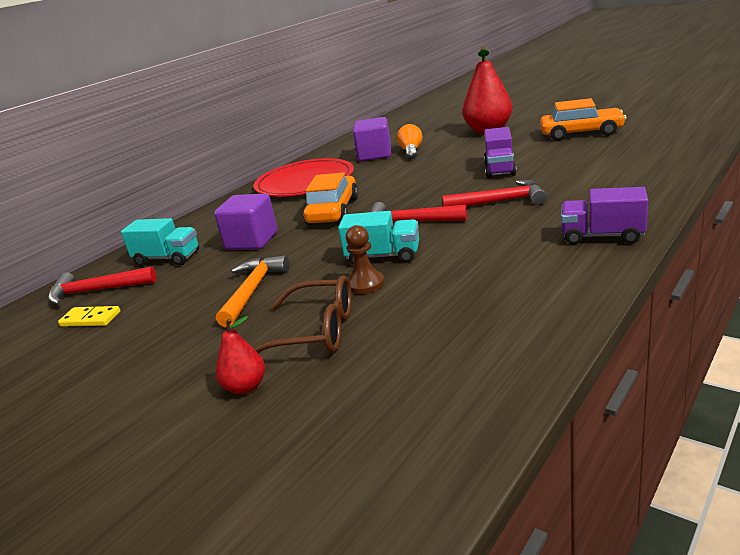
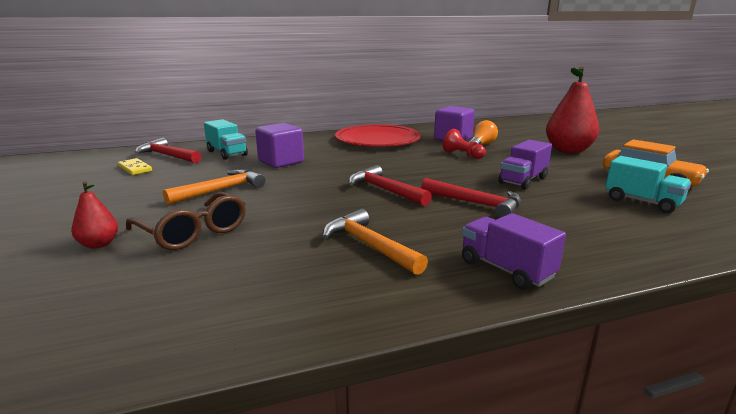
camera: 30 degrees right, 5 degrees down
orange car [304,172,359,225] -> none
turquoise truck [338,211,419,265] -> turquoise truck moved to [605,156,691,213]
brown pawn [346,225,384,294] -> none
none -> orange hammer [322,209,428,275]
none -> red pawn [443,129,486,159]

